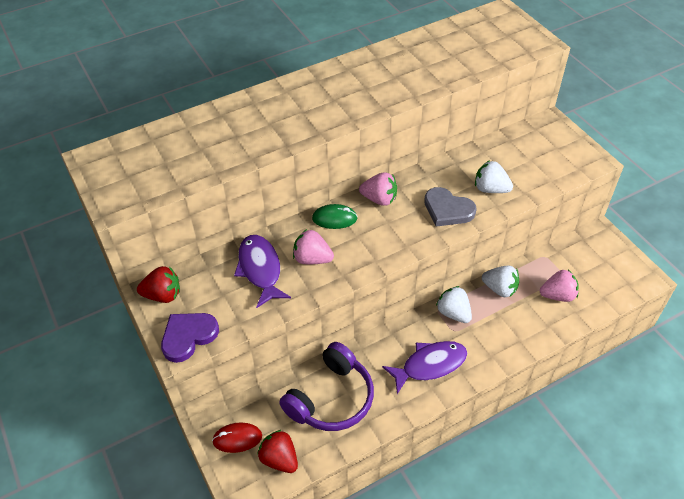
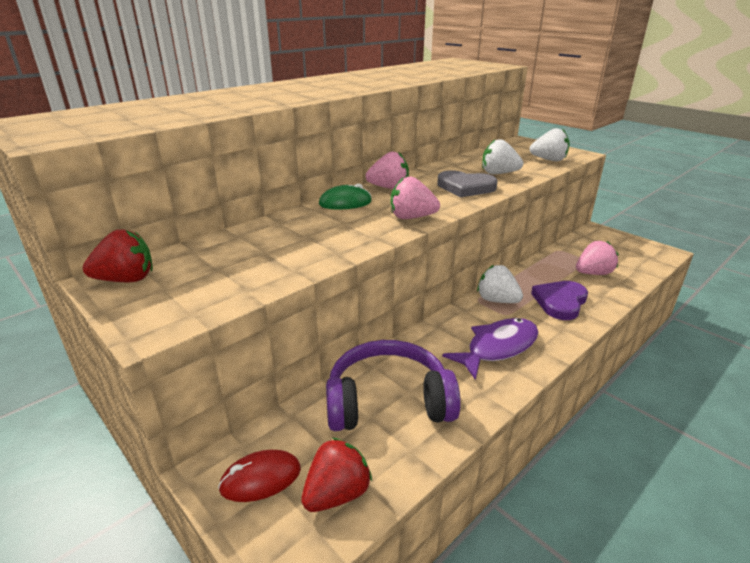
camera: 15 degrees left, 20 degrees down
purple heart [161,313,219,363] -> purple heart moved to [531,281,588,320]
purple fish [234,235,291,308] -> none
red strawberry [257,430,298,473] -> red strawberry turned 105 degrees clockwise [301,438,372,512]
purple headphones [279,342,374,431] -> purple headphones turned 120 degrees counterclockwise [326,340,461,431]
pink strawberry [293,229,334,264] -> pink strawberry moved to [391,177,440,219]
white strawberry [482,265,519,297] -> white strawberry moved to [530,128,570,161]

